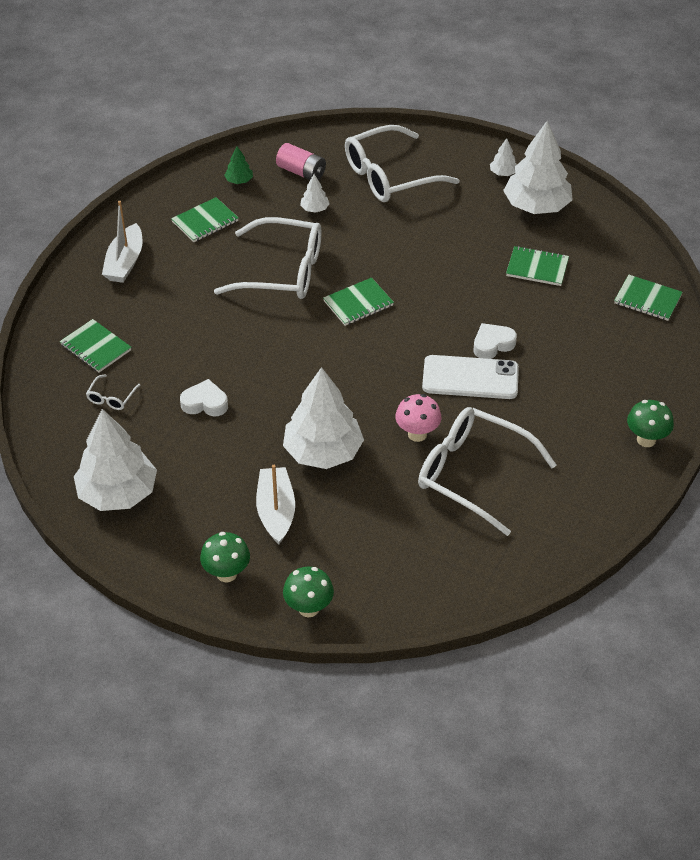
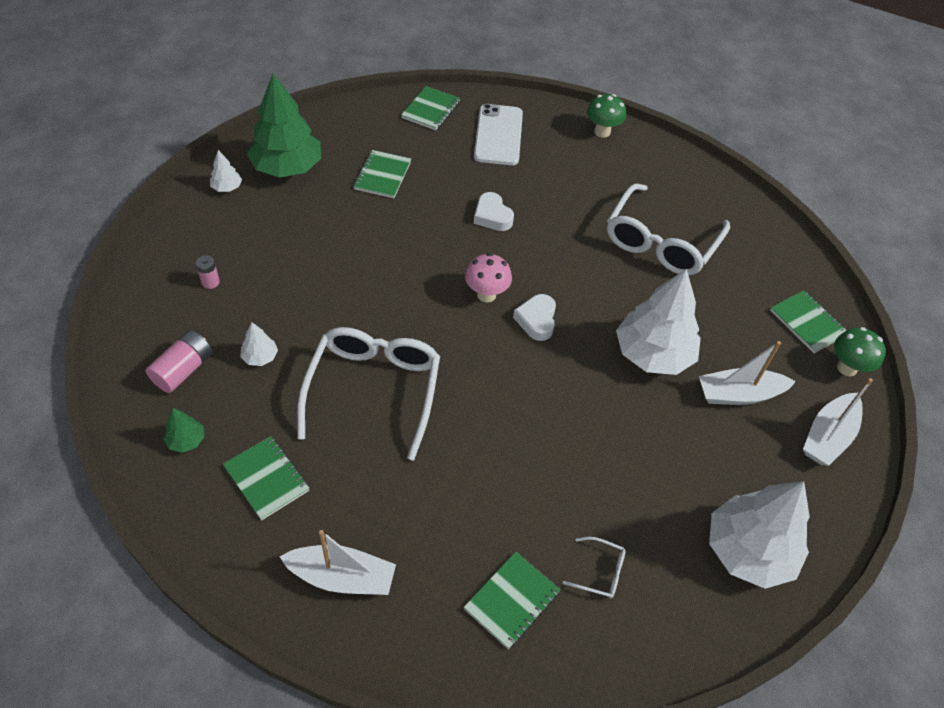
camera: 95 degrees left, 5 degrees up
white heart [180,379,228,416] -> white heart moved to [513,294,556,341]
green mushroom [200,532,250,582] -> white boat [803,378,873,466]
green notebook [323,277,394,326] -> green notebook moved to [770,290,847,353]
white glasses [345,125,459,202] -> pink battery [196,255,220,289]
pink mushroom [395,394,441,442] -> pink mushroom moved to [465,253,512,302]
white phone [422,355,519,399] -> white phone moved to [474,104,523,165]
white tree [503,121,573,214] -> green tree [247,73,321,178]

